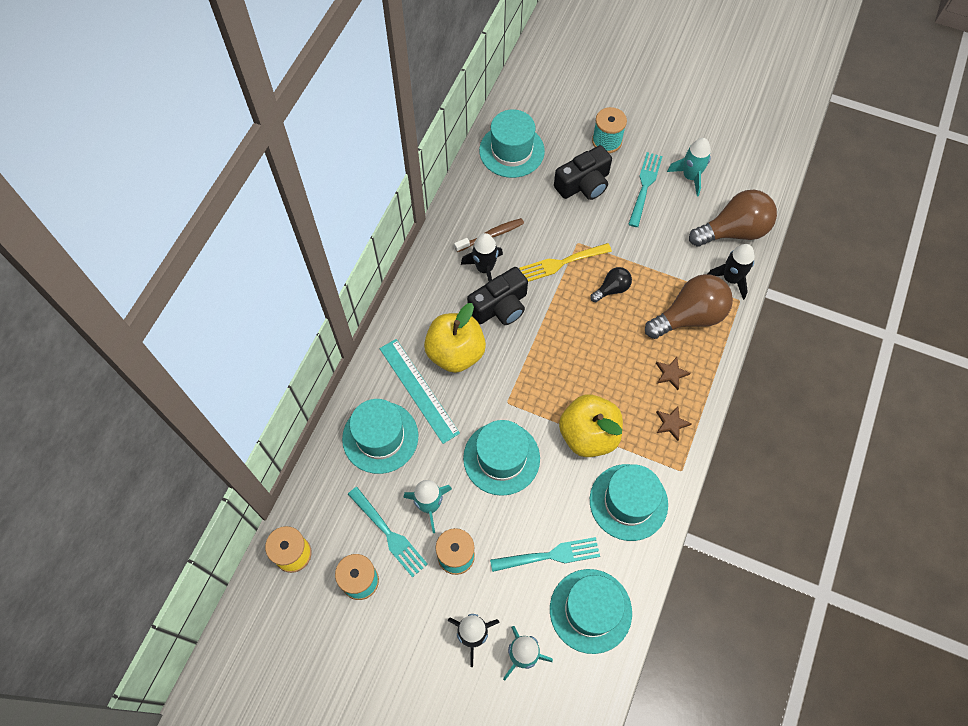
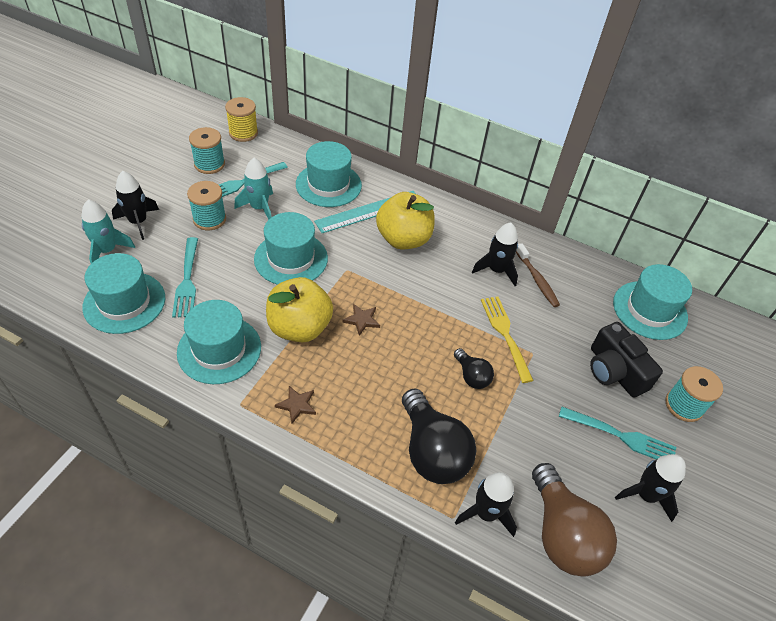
camera: 90 degrees right, 15 degrees down
black camera [467,267,528,325] -> none
brown light bulb [645,274,733,339] -> black light bulb [402,388,476,484]
brown star [656,357,691,390] -> brown star moved to [343,304,380,336]
turquoise rocket [667,138,711,196] -> black rocket [615,454,686,522]

